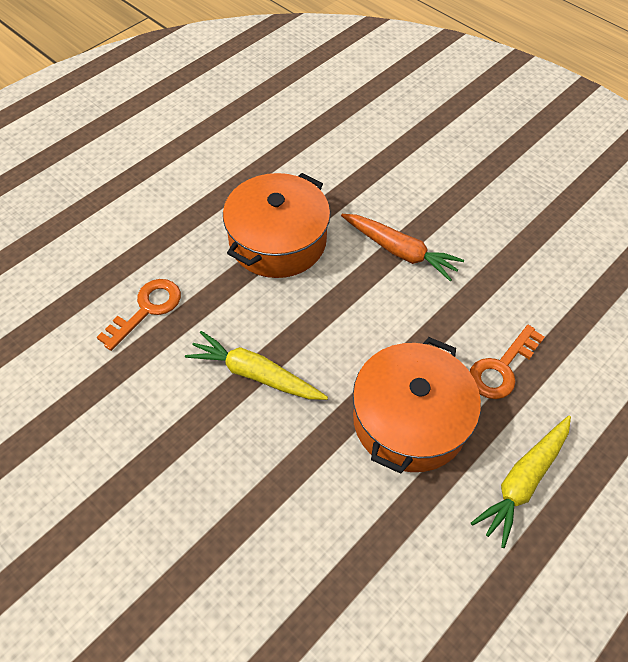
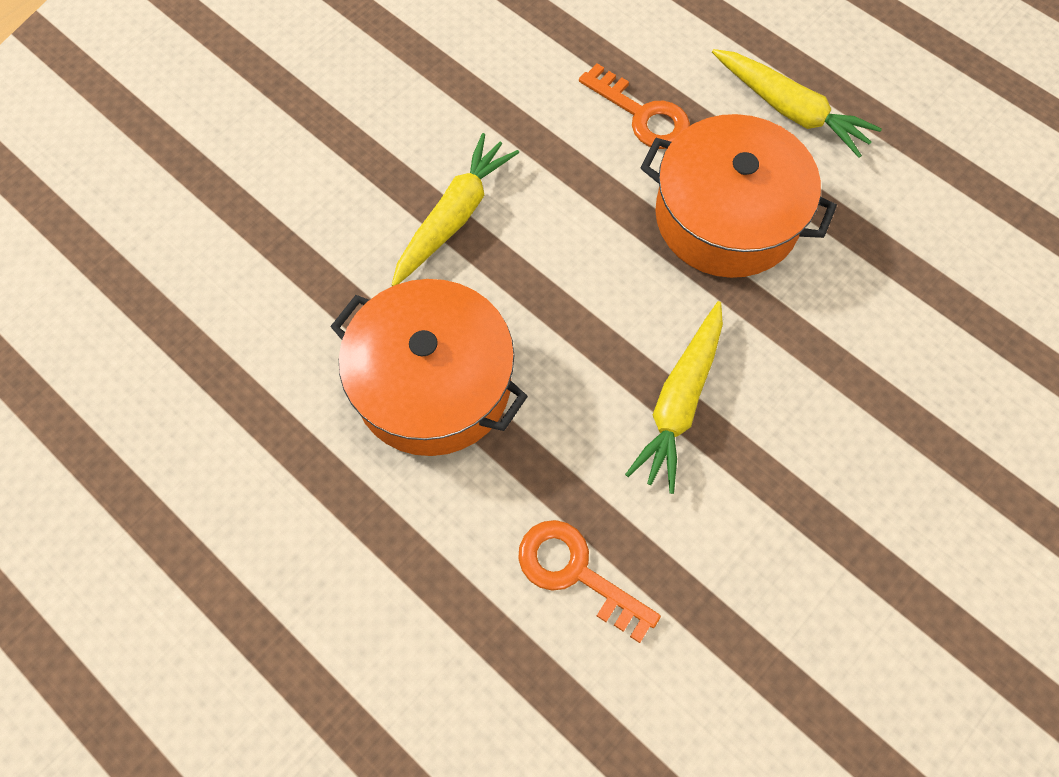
camera: 90 degrees left, 10 degrees up
orange carrot [341,214,464,281] -> yellow carrot [392,133,519,286]

